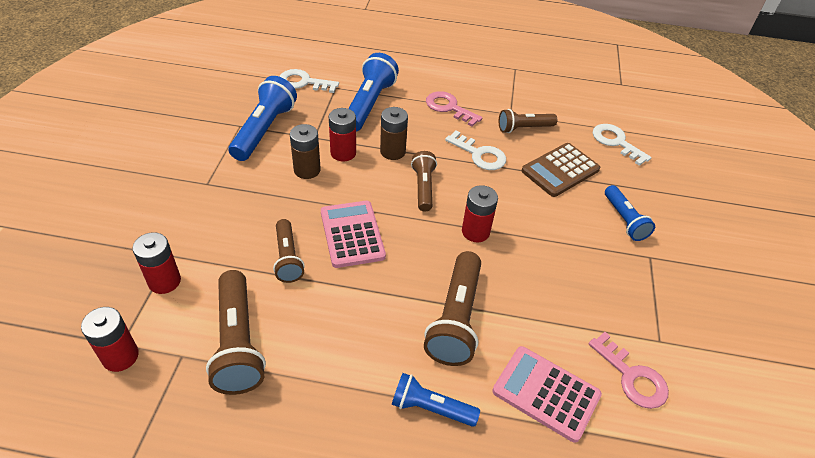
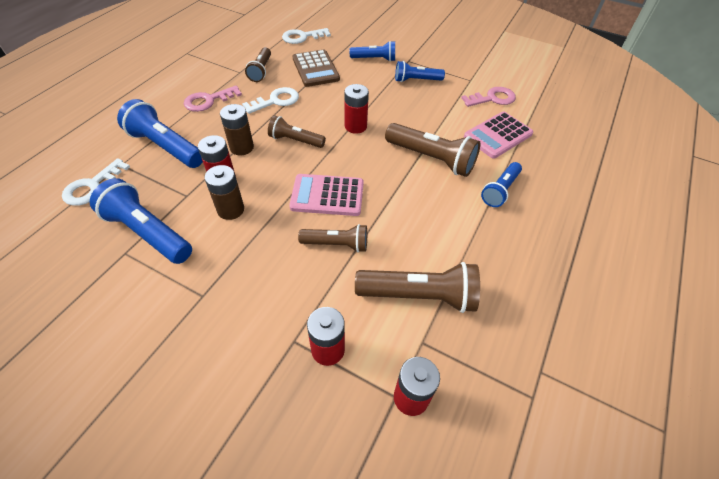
camera: 70 degrees left, 5 degrees up
none -> blue flashlight [395,61,445,82]

